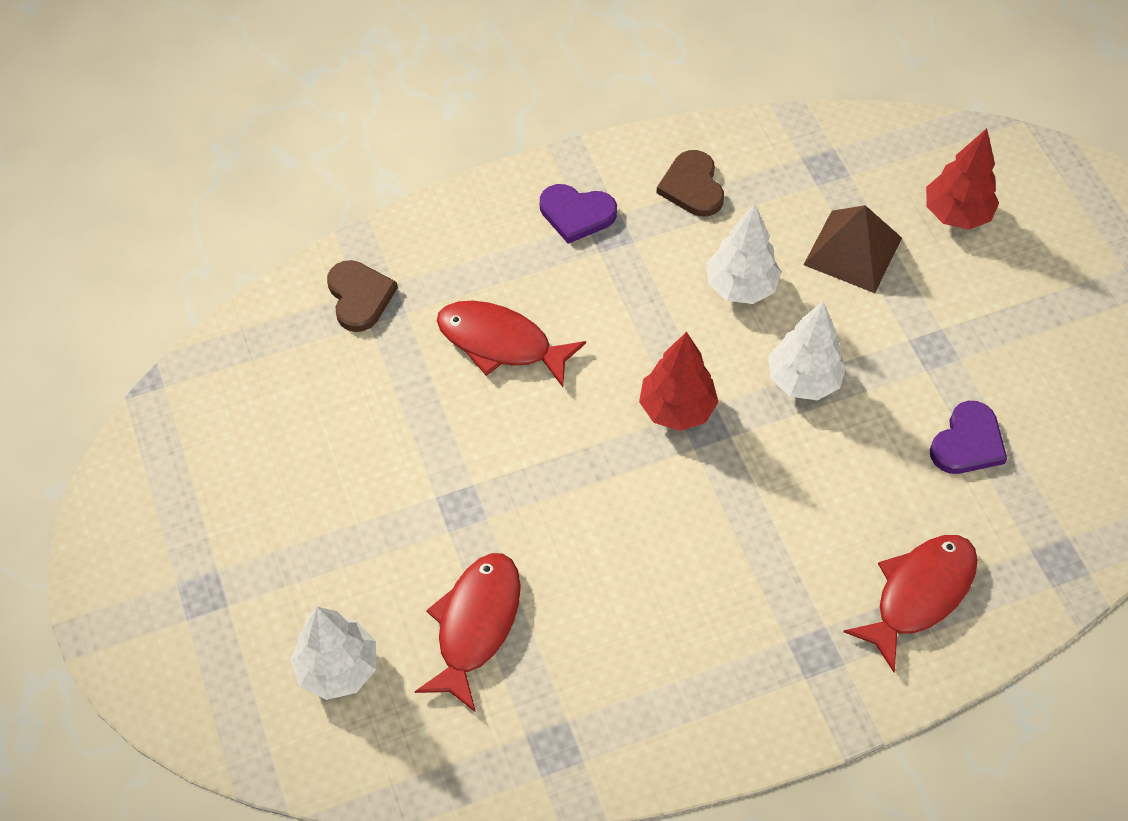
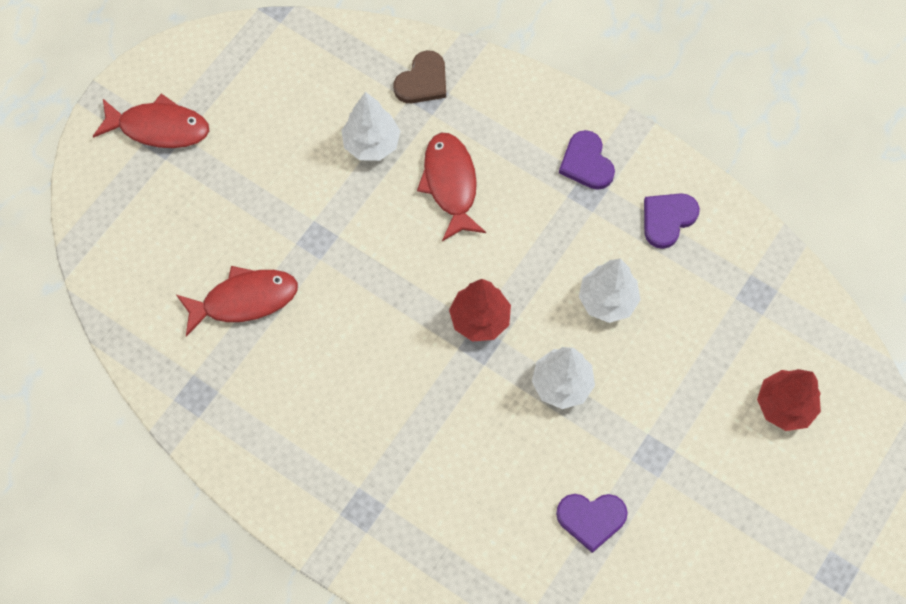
camera: 55 degrees right, 10 degrees up
white tree [290,607,376,700] -> white tree moved to [342,92,400,161]
brown heart [656,150,724,217] -> purple heart [644,193,700,249]
brown pyramid [804,205,902,293] -> none
red fish [843,535,978,672] -> red fish moved to [92,94,209,148]

